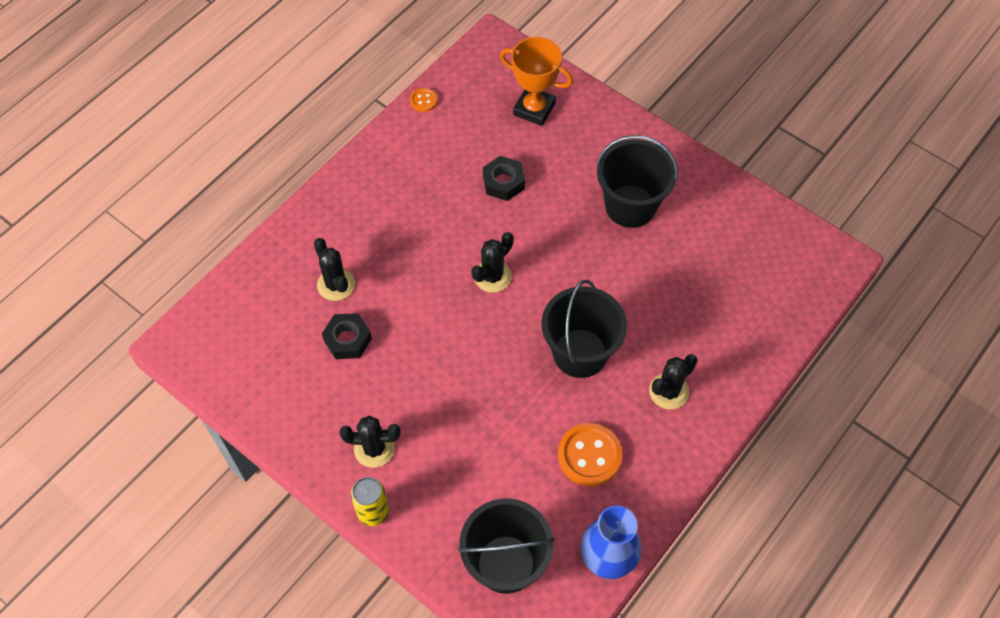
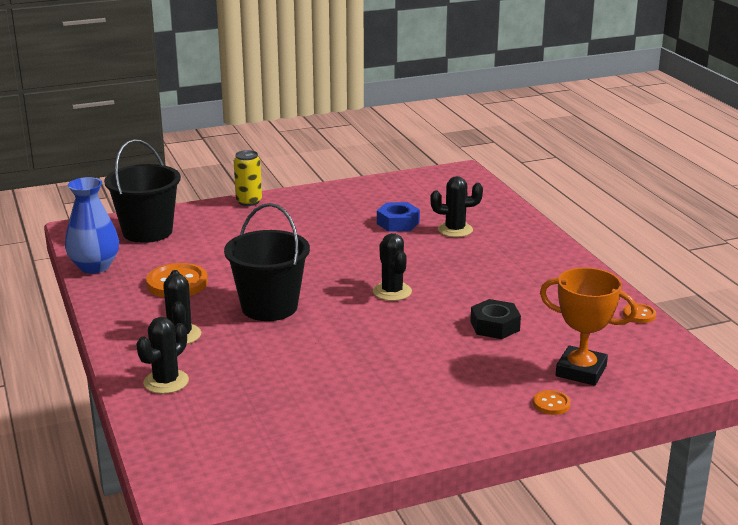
camera: 120 degrees right, 35 degrees down
black nut [322,313,372,359] -> blue nut [377,202,420,232]
black cactus [340,415,401,468] -> black cactus moved to [136,317,189,394]
orange trophy [500,37,573,126] -> orange trophy turned 60 degrees clockwise [540,267,637,386]
black bucket [596,135,678,228] -> none
none -> orange button [533,390,571,415]

